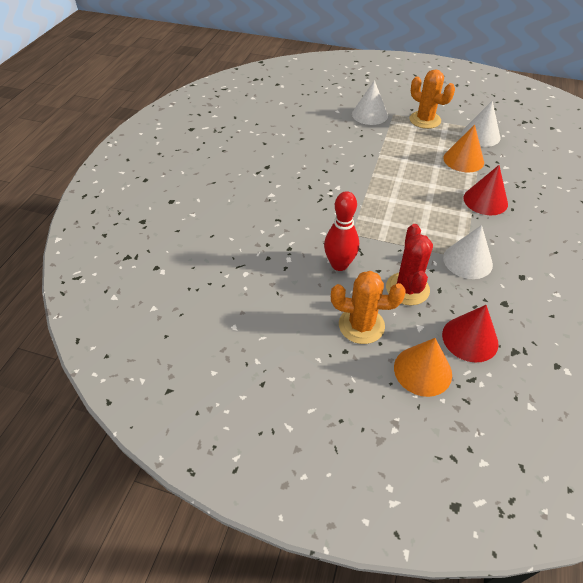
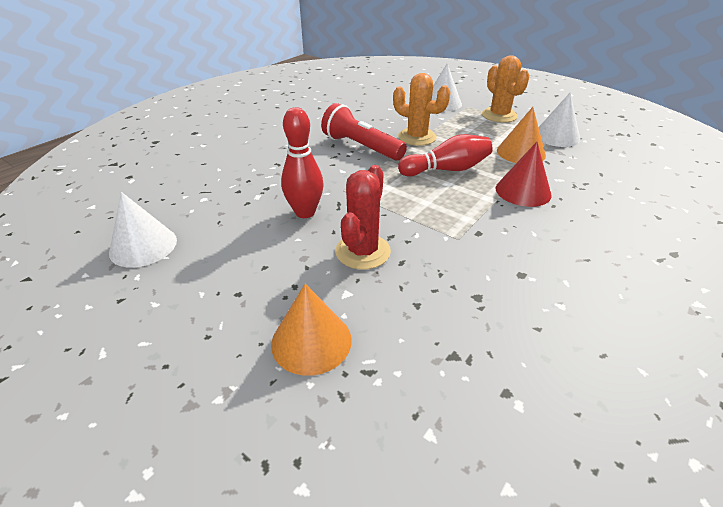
camera: 20 degrees right, 10 degrees down
orange cactus [331,271,405,344] -> orange cactus moved to [393,73,451,146]
red cone [442,305,499,363] -> none
white cone [443,225,493,279] -> white cone moved to [109,192,177,268]
none -> red flashlight [321,103,407,160]
none -> red bowling pin [398,134,493,177]

